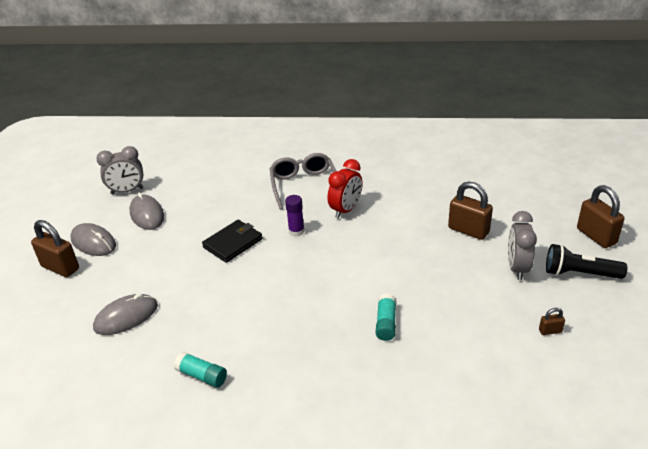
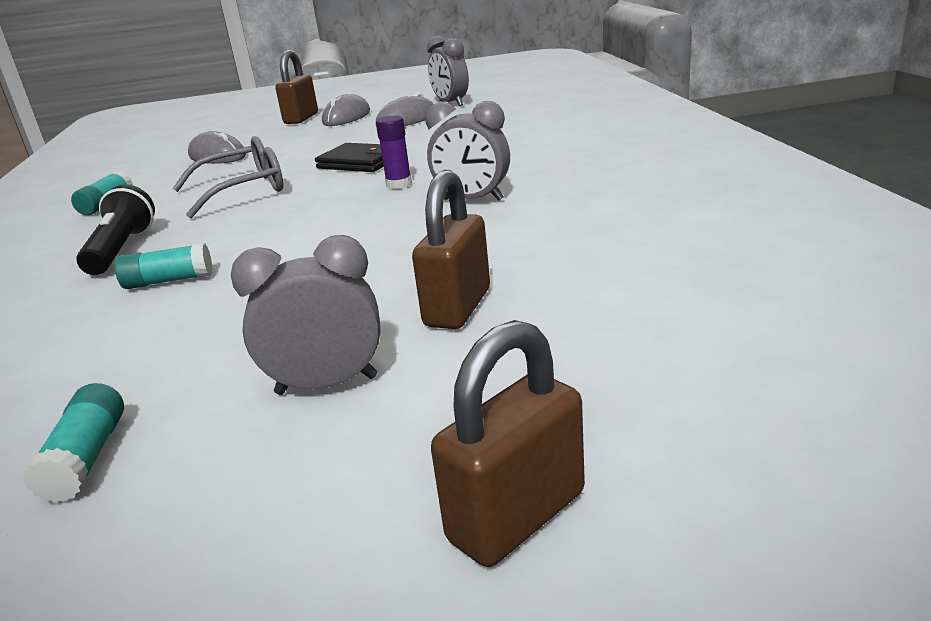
camera: 75 degrees right, 10 degrees down
grey glasses [270,153,336,210] -> grey glasses moved to [173,136,283,218]
red clock [328,159,363,218] -> grey clock [426,101,510,201]
brown padlock [539,308,565,335] -> turquoise glue stick [23,383,124,503]
black flashlight [546,244,627,279] -> black flashlight moved to [76,185,155,275]

